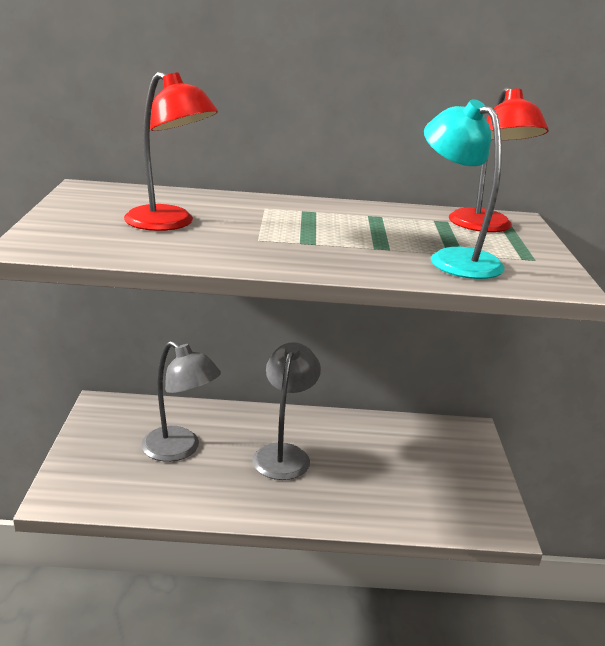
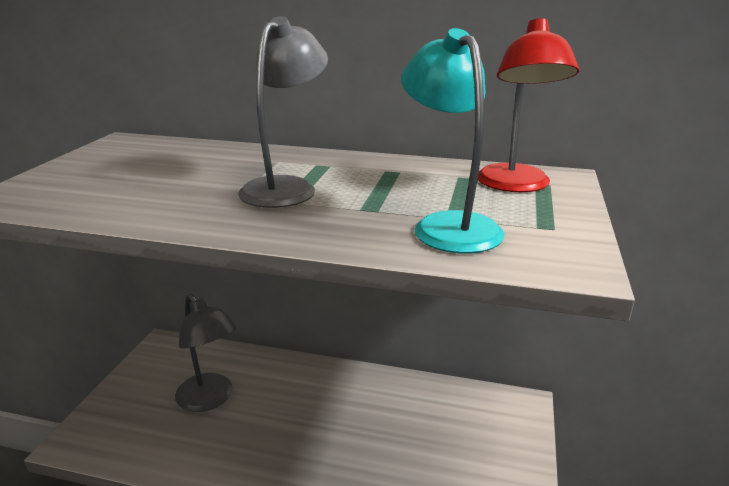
camera: 15 degrees right, 0 degrees up
red lamp [124,72,218,231] -> none
grey lamp [252,342,321,480] -> grey lamp moved to [238,16,328,208]

